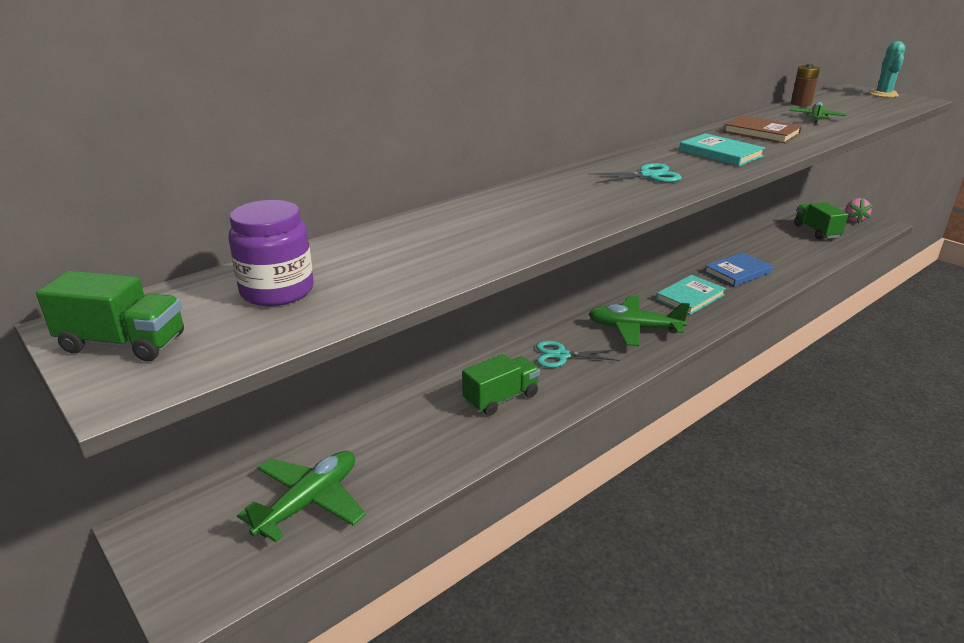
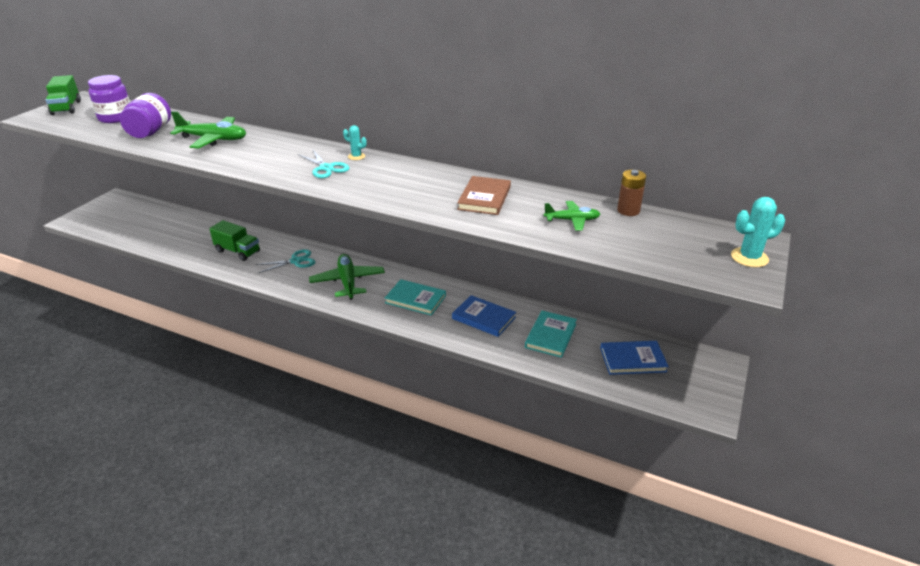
camera: 65 degrees right, 5 degrees up
green plane [237,451,366,542] -> green plane moved to [170,111,246,149]
turquoise scissors [536,341,620,368] -> turquoise scissors turned 90 degrees clockwise [255,249,315,273]
turquoise book [679,133,765,166] -> turquoise book moved to [525,311,577,358]
green truck [794,202,848,240] -> blue book [600,341,669,375]
pink strawberry [845,198,873,223] -> none
none -> purple jar [120,93,171,138]
none -> turquoise cactus [343,125,367,160]

